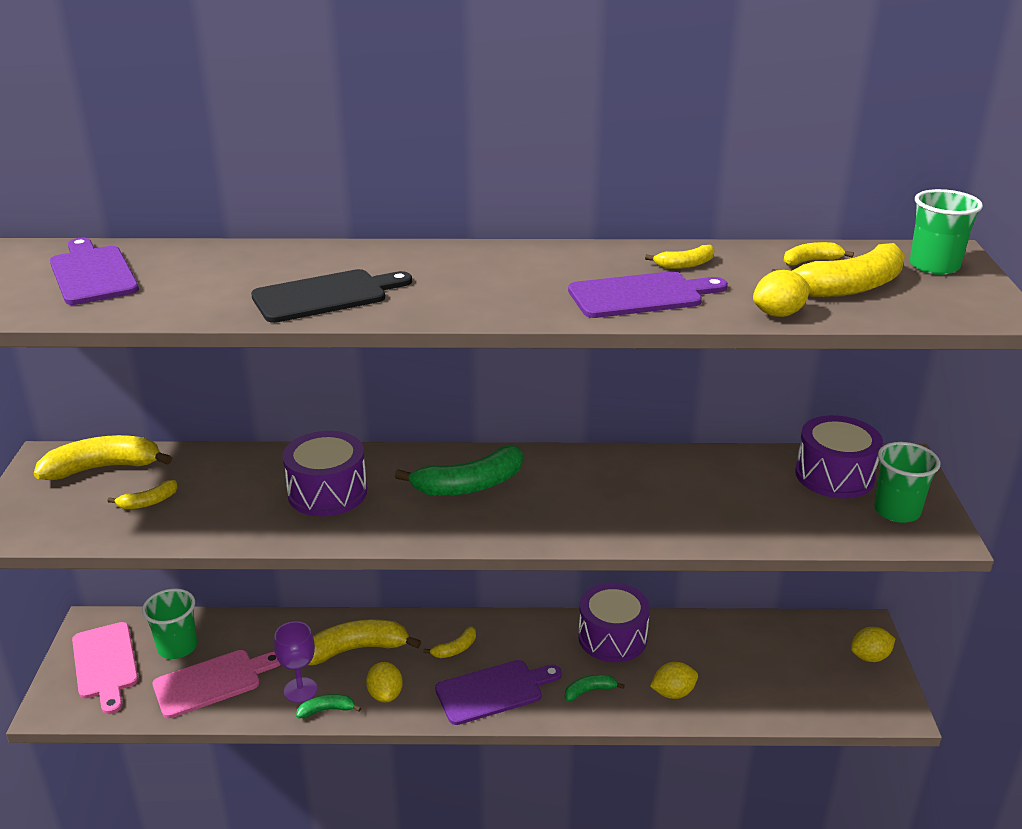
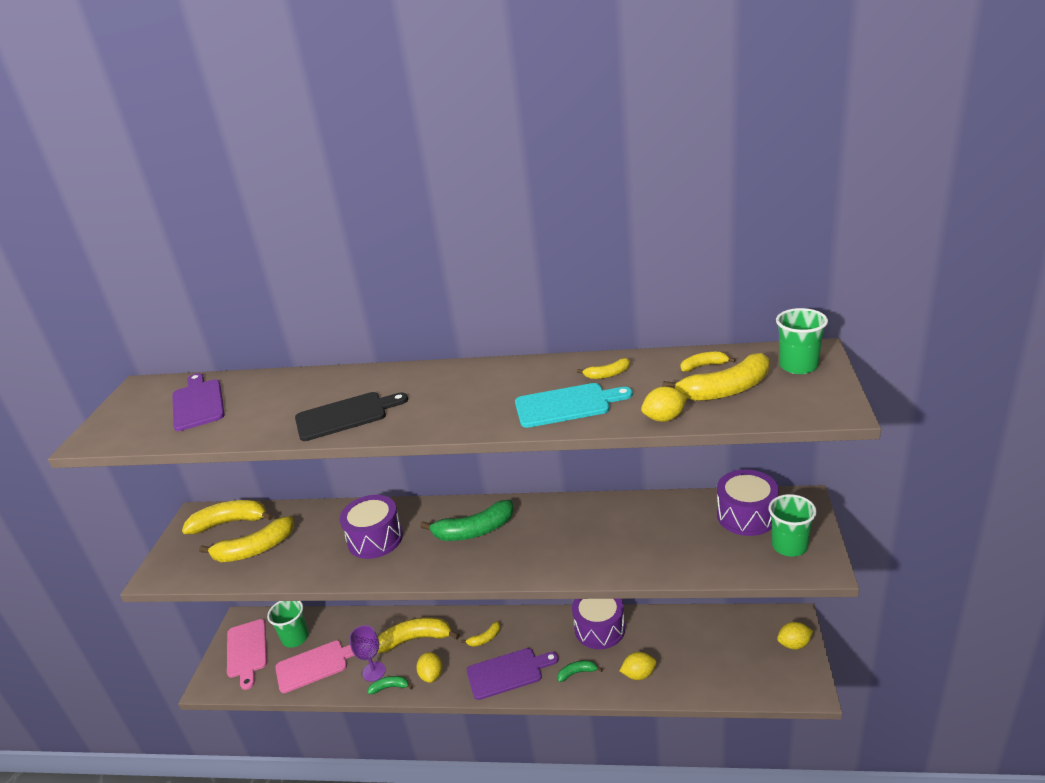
camera: 10 degrees right, 0 degrees up
yellow banana [107,480,178,509] -> yellow banana [199,516,294,562], size x1.99
purple cutting board [568,271,728,318] -> turquoise cutting board [515,383,633,428]

